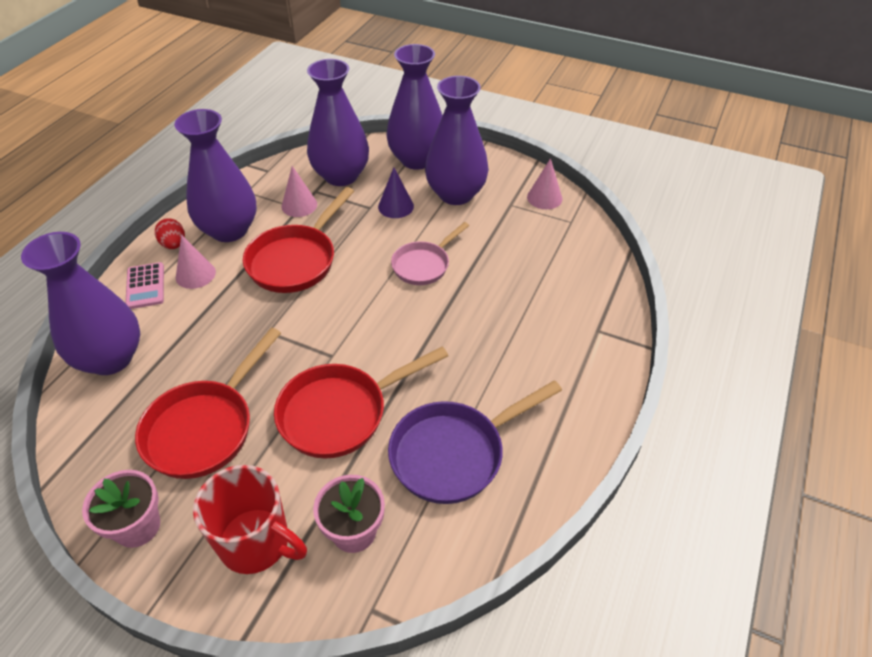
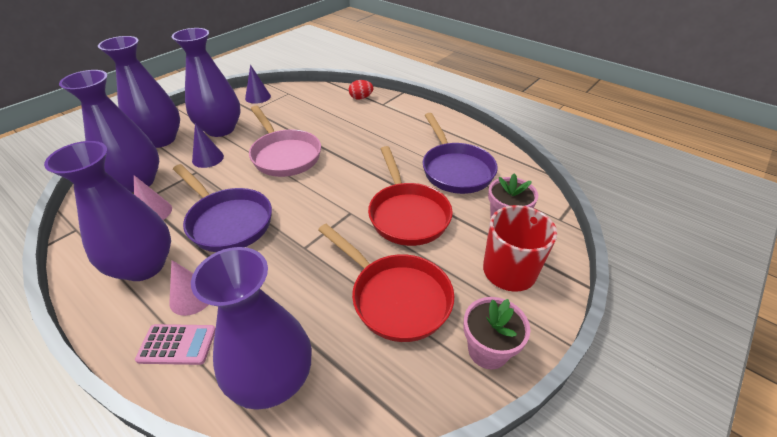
camera: 75 degrees left, 5 degrees down
red egg [155,218,185,249] -> red egg moved to [349,80,373,100]
red pan [243,187,354,293] -> purple pan [173,164,272,252]
pink pan [391,222,469,285] -> pink pan [249,106,321,177], size x1.56
pink cone [527,158,562,209] -> purple cone [245,65,271,104]

